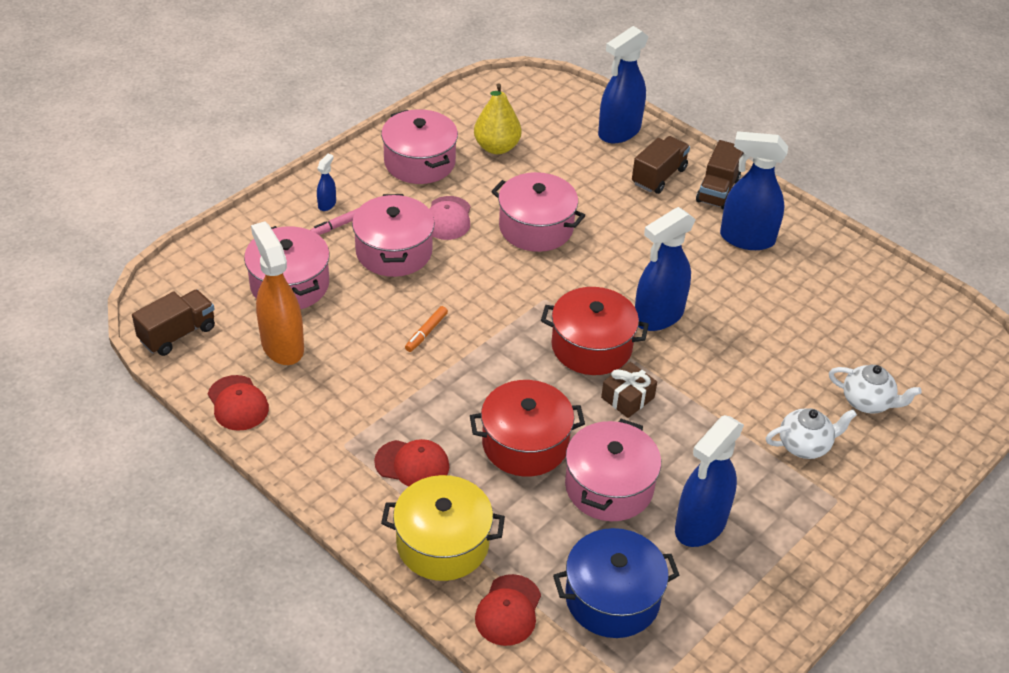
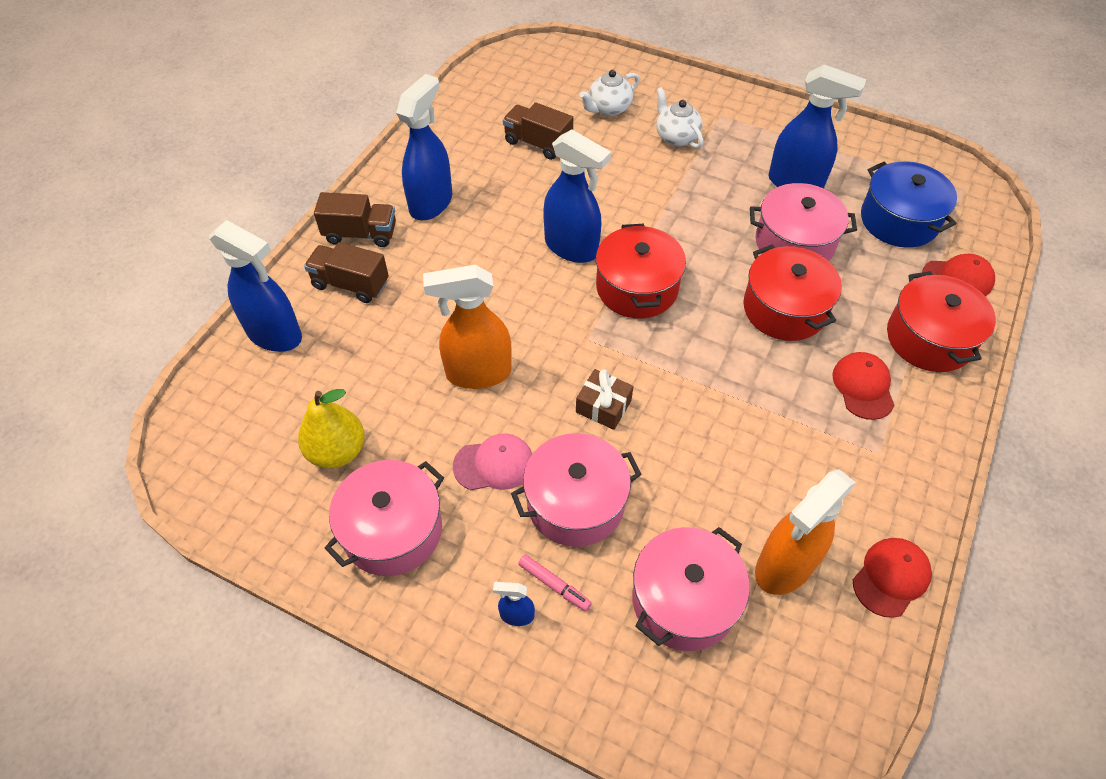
camera: 105 degrees left, 10 degrees up
brown truck [132,290,215,356] -> brown truck moved to [503,102,573,160]
yellow pot [381,475,505,581] -> red pot [887,271,996,372]
orange marker [405,306,448,352] -> none
pink pot [491,172,585,252] -> orange spray bottle [423,265,512,389]
brown gift [601,362,657,418] -> brown gift moved to [576,369,634,430]
blue spray bottle [720,131,788,250] -> blue spray bottle turned 150 degrees counterclockwise [396,74,452,220]
white teapot [829,365,922,414] -> white teapot turned 135 degrees counterclockwise [580,70,639,116]

